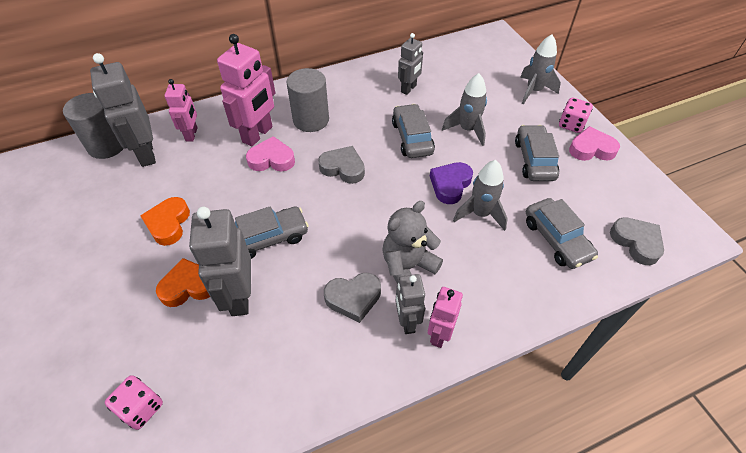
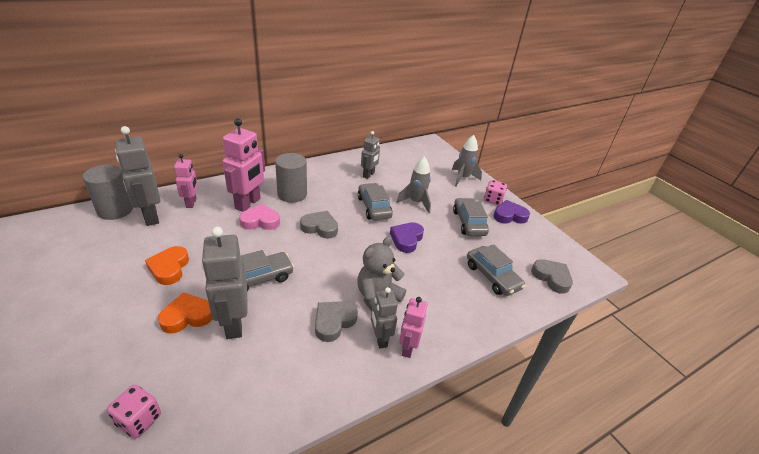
camera: 10 degrees left, 15 degrees down
grey heart [324,273,381,323] -> grey heart turned 150 degrees clockwise [315,301,358,342]
grey rocket [453,160,508,231] -> none
pink heart [569,126,620,161] -> purple heart [493,200,530,224]

